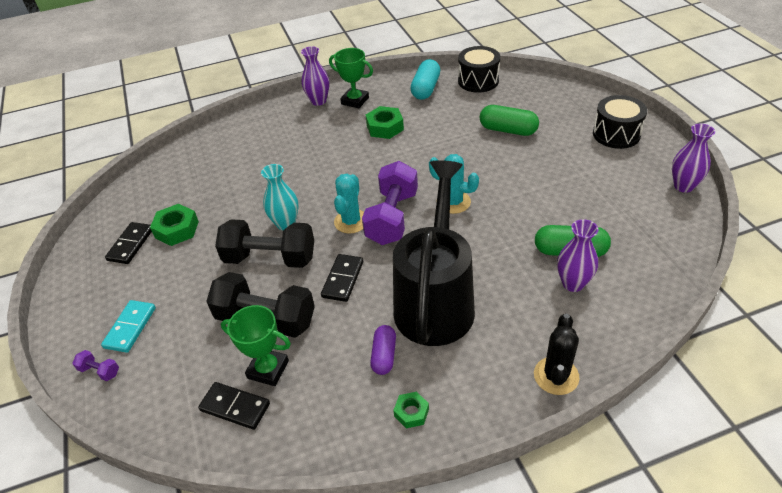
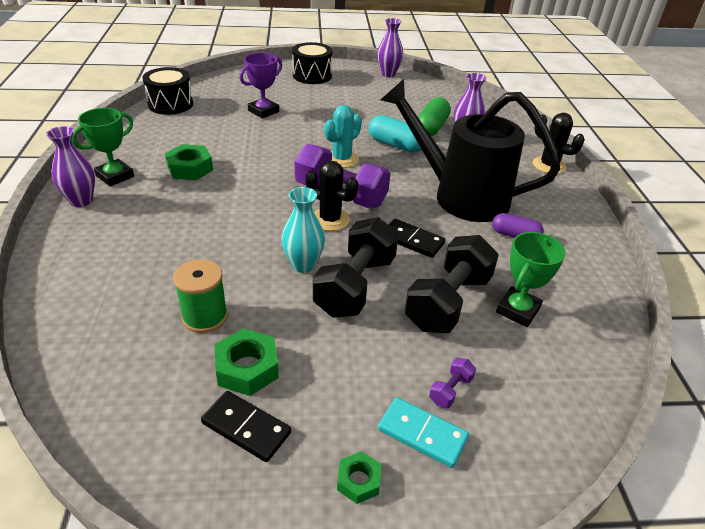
camera: 80 degrees left, 5 degrees down
purple dumbbell [73,350,119,381] -> purple dumbbell moved to [429,358,476,408]
black domino [198,382,270,430] -> none
turquoise cactus [334,174,364,233] -> black cactus [306,161,358,231]
green nut [393,392,429,429] -> green nut moved to [337,451,381,504]
turquoise capsule [410,59,440,100] -> turquoise capsule moved to [369,115,422,153]
green capsule [479,105,539,136] -> purple trophy [240,53,282,118]
none -> green spool [173,259,228,333]

